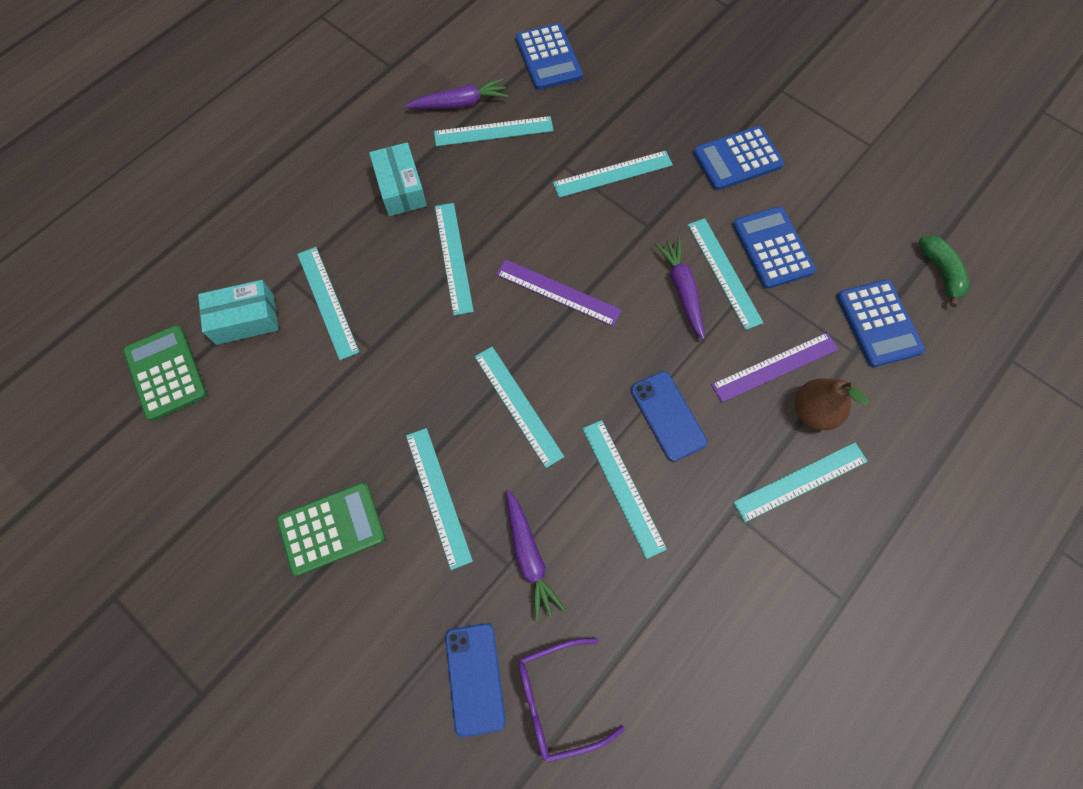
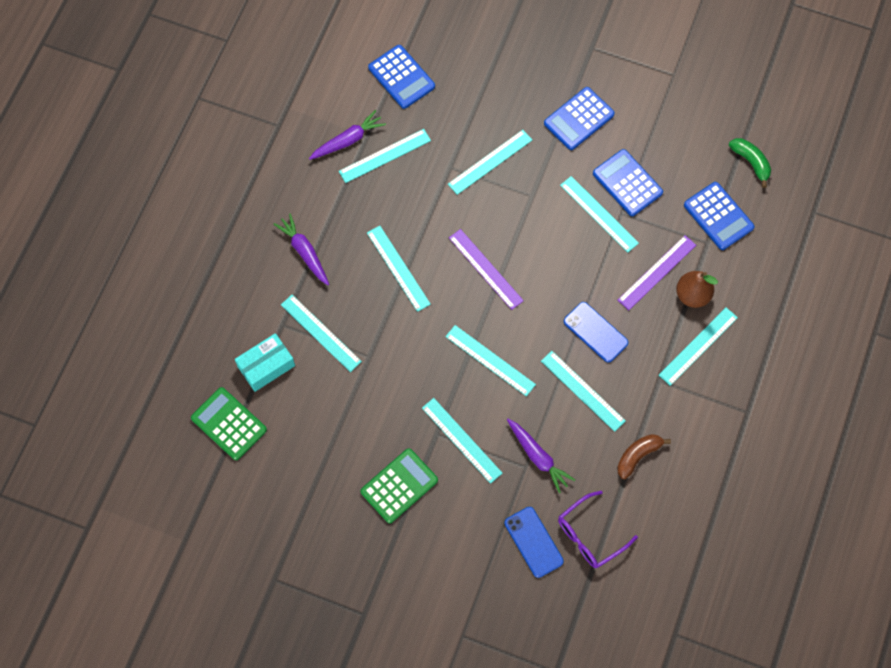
camera: 20 degrees left, 0 degrees up
turquoise box [369,142,427,216] -> none
purple ruler [496,259,622,327] -> purple ruler turned 45 degrees clockwise [449,229,524,310]
purple carrot [655,238,705,340] -> purple carrot moved to [274,214,329,285]
none -> brown banana [617,434,671,479]

